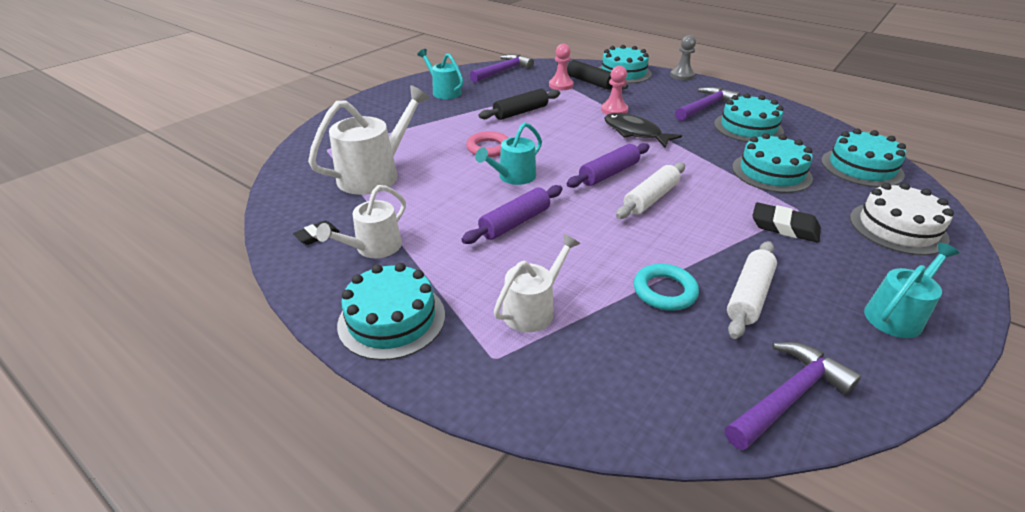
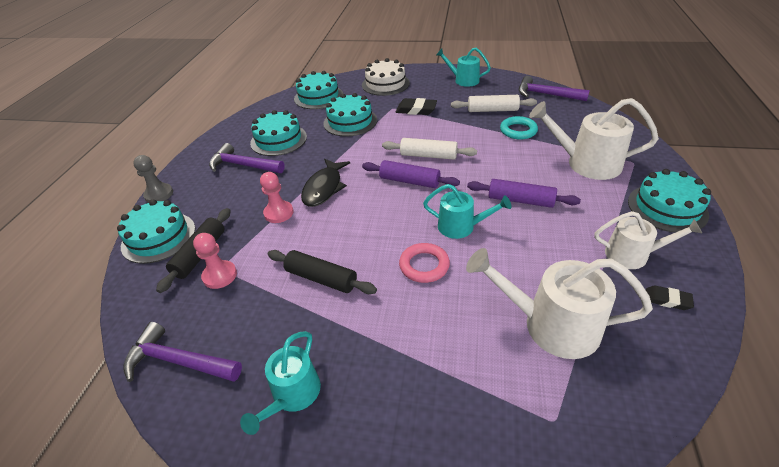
camera: 115 degrees left, 5 degrees up
white watering can [494,234,580,332] -> white watering can [529,98,659,180], size x1.60
black eraser [752,202,821,243] -> black eraser turned 75 degrees counterclockwise [396,98,437,115]

